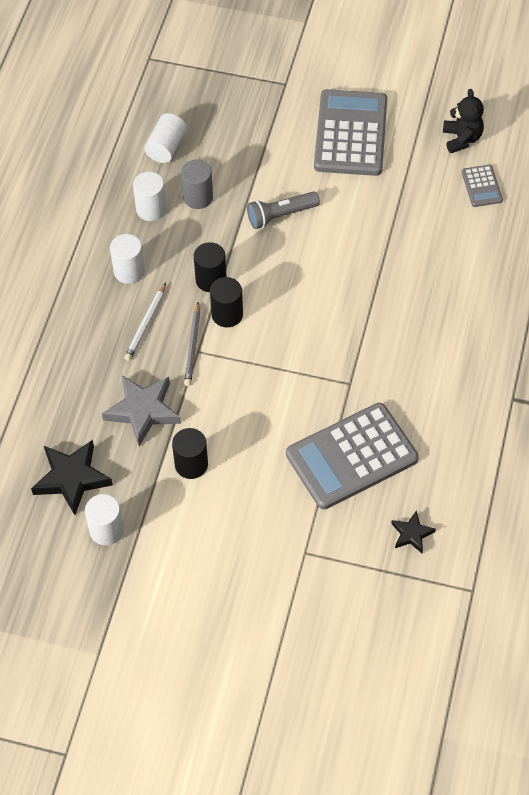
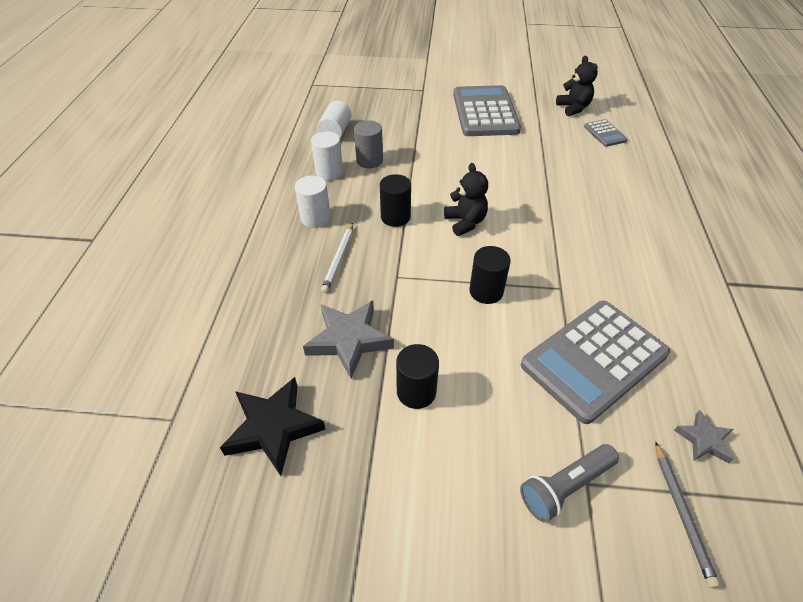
camera: 10 degrees left, 10 degrees down
white cylinder [85,494,124,545] -> none
grey pencil [184,302,200,386] -> grey pencil moved to [655,441,720,588]
black cylinder [210,277,243,327] -> black cylinder moved to [469,246,511,304]
grey flashlight [247,191,320,229] -> grey flashlight moved to [520,444,619,523]
black star [391,510,436,553] -> grey star [674,410,734,463]
none -> black teddy bear [444,163,488,236]

